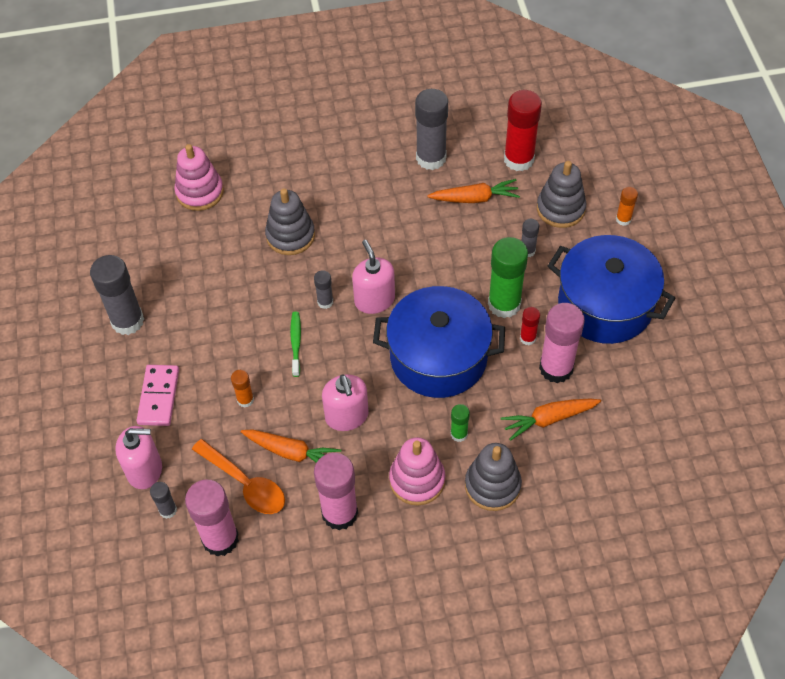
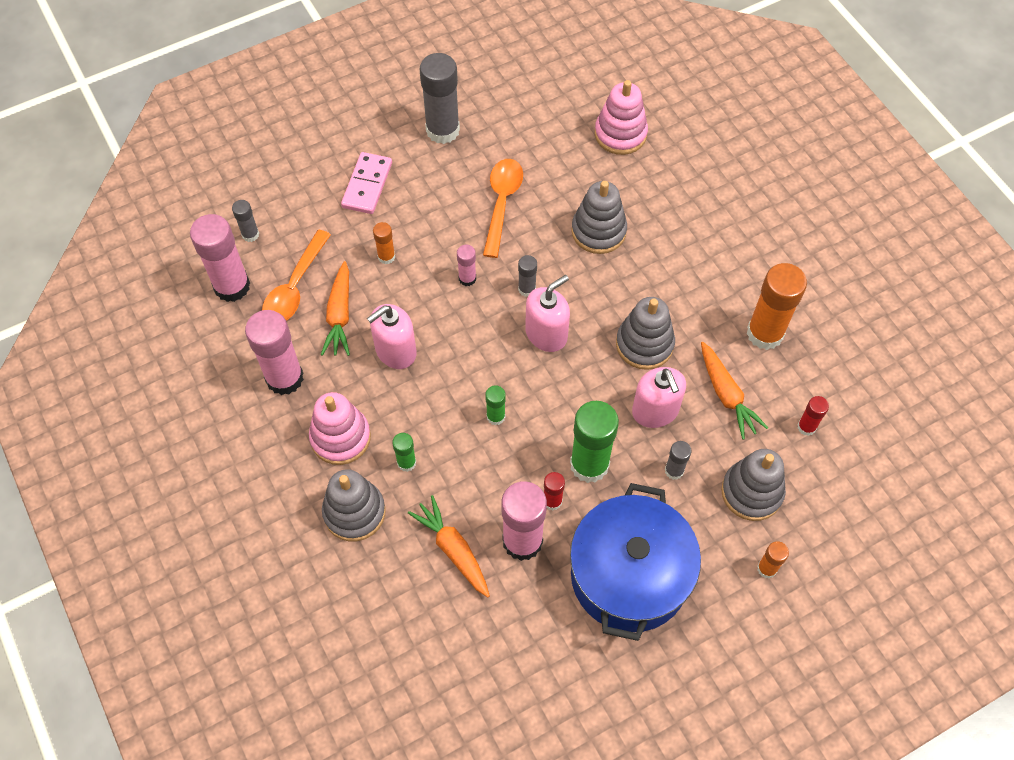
camera: 70 degrees right, 5 degrees up
pink soap dispenser [116,426,162,489] -> pink soap dispenser moved to [632,367,686,428]
pink domino [137,365,179,426] -> pink domino turned 60 degrees counterclockwise [341,152,392,214]
green toothbrush [290,312,301,377] -> pink glue stick [457,245,476,286]
blue pot [373,286,505,398] -> green glue stick [485,385,506,425]
grey glue stick [415,89,448,170] -> orange glue stick [746,263,807,350]
red glue stick [504,90,542,171] -> red glue stick [797,396,829,436], size x0.49
none -> orange spoon [483,159,523,258]
none -> grey stacking toy [616,297,675,370]

